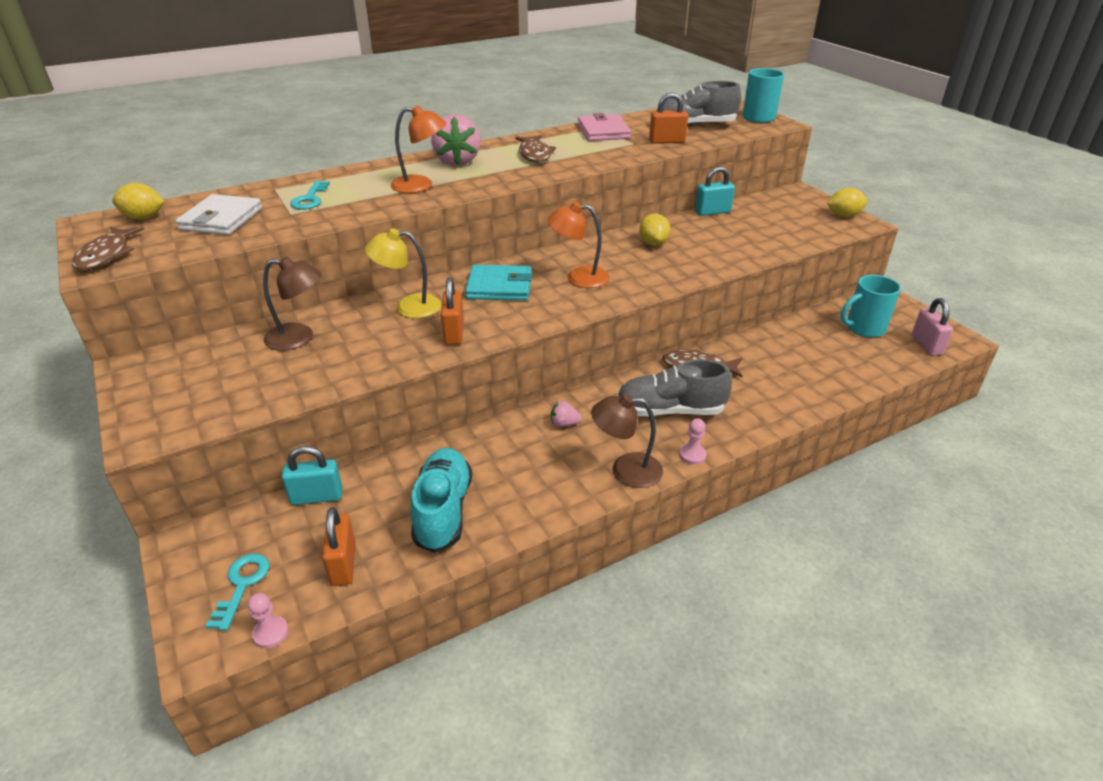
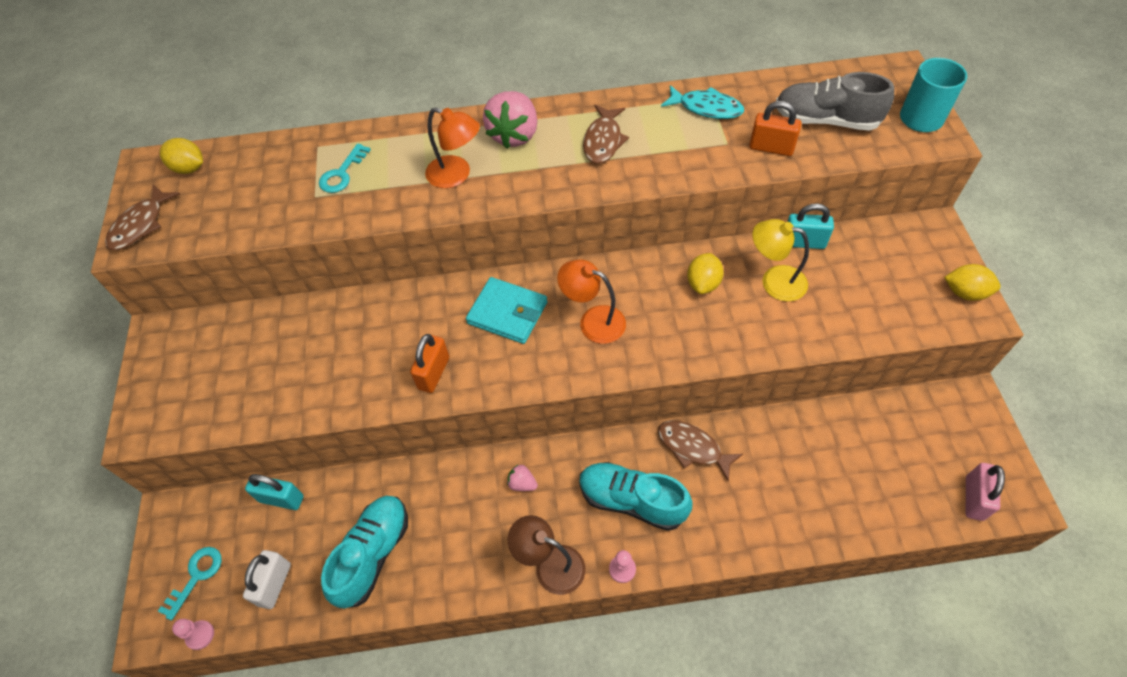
camera: 25 degrees right, 20 degrees up
white wallet [175,194,262,235] -> none
brown lamp [263,257,322,351] -> none
orange padlock [322,507,356,586] -> white padlock [243,550,291,609]
yellow lamp [365,228,441,318] -> yellow lamp moved to [752,219,809,302]
pink wallet [578,113,631,141] -> turquoise fish [661,85,744,119]
grey shoe [617,359,732,416] -> turquoise shoe [579,462,692,531]
turquoise mug [841,275,901,338] -> none

